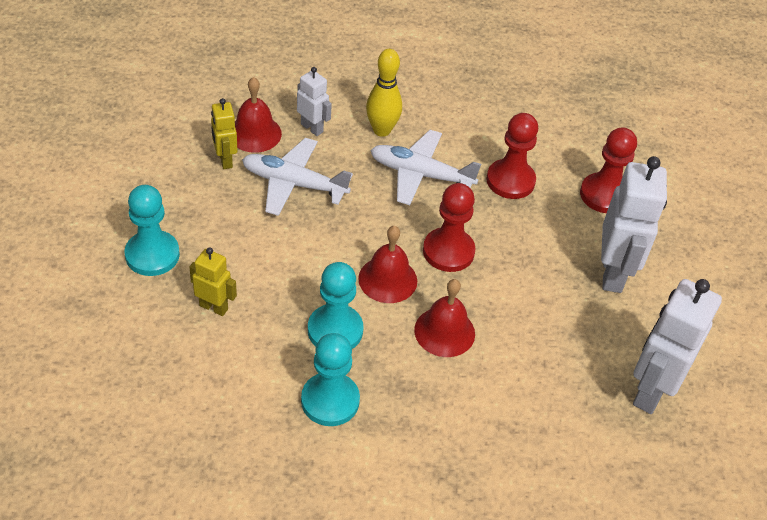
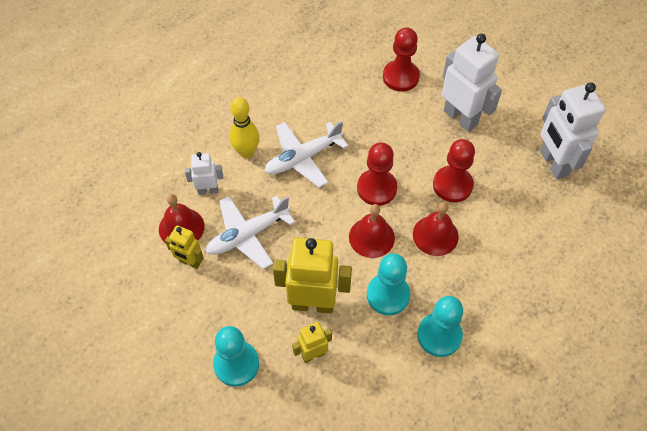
camera: 45 degrees left, 10 degrees up
red pawn [486,113,538,199] -> red pawn moved to [433,139,475,202]
none -> yellow robot [273,238,352,314]

